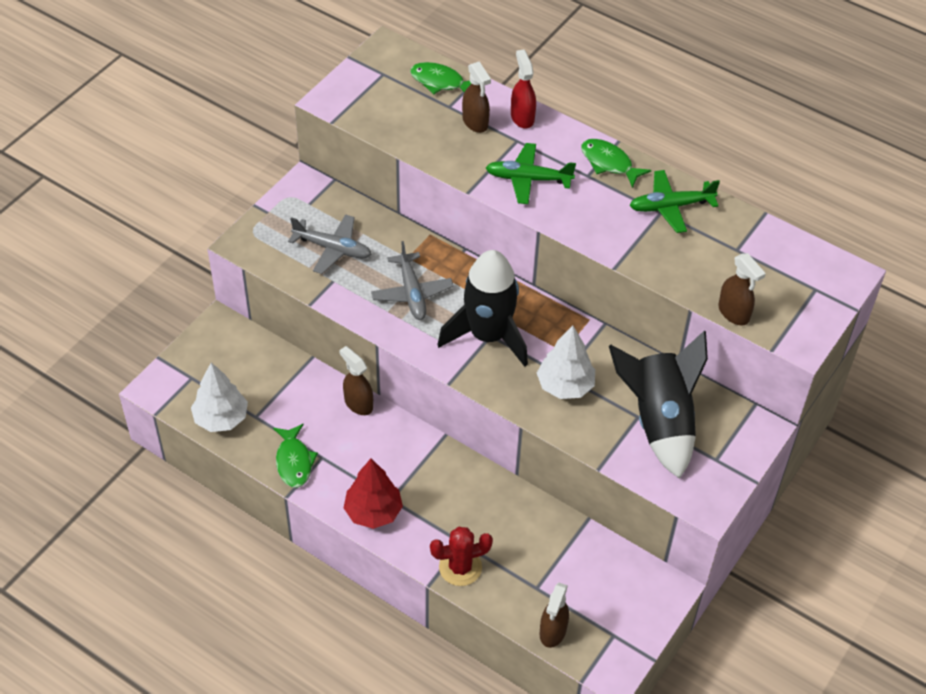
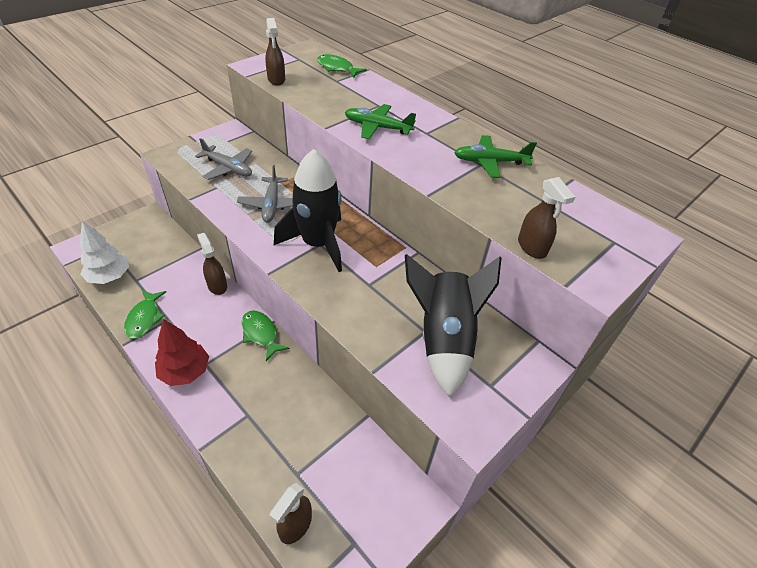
camera: 10 degrees right, 5 degrees down
red cactus [430,526,493,586] -> none
brown spray bottle [462,61,491,133] -> brown spray bottle moved to [265,18,285,85]
red spray bottle [511,50,536,128] -> none
white tree [537,325,595,399] -> none
green fish [581,139,651,188] -> green fish moved to [242,310,290,361]

